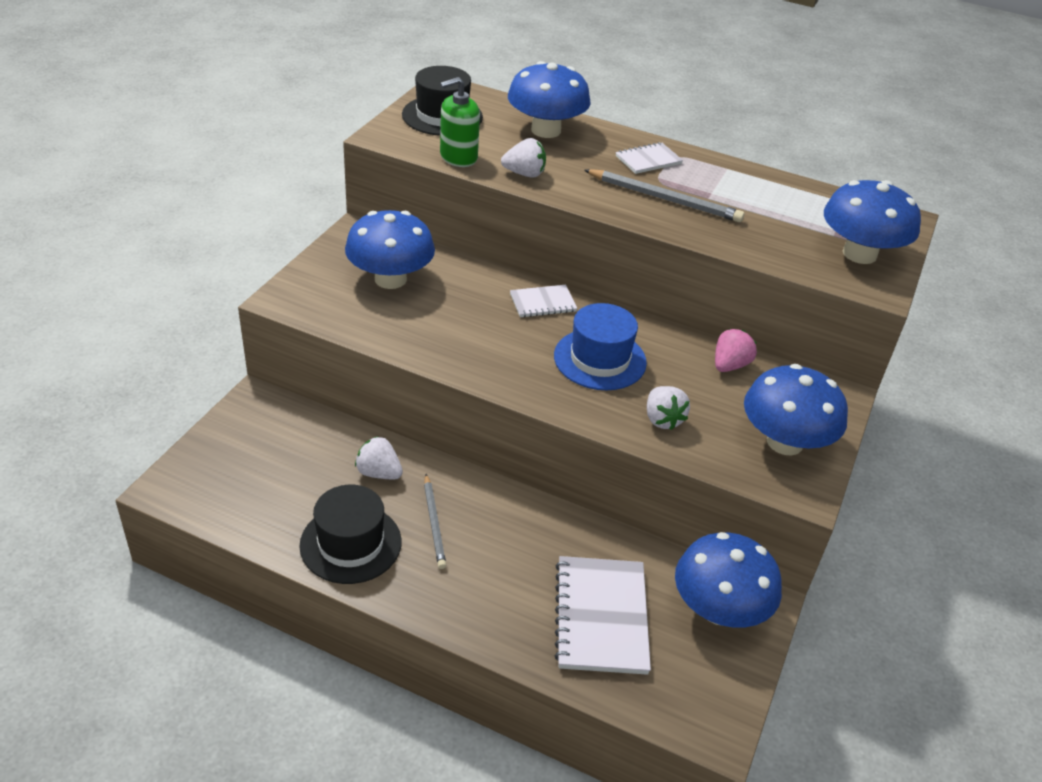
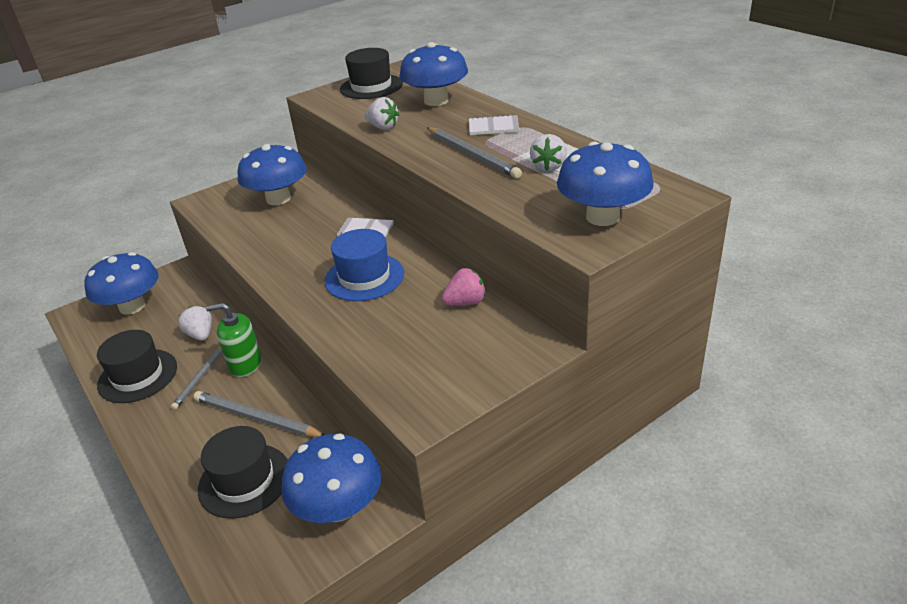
camera: 35 degrees right, 5 degrees down
green soap dispenser [440,77,480,167] -> green soap dispenser moved to [206,303,261,377]
white notebook [555,556,651,675] -> black hat [198,426,288,519]
white strawberry [647,386,690,430] -> white strawberry moved to [530,134,567,171]
blue mushroom [744,364,848,456] -> blue mushroom moved to [84,252,159,315]
none -> grey pencil [193,391,324,437]

